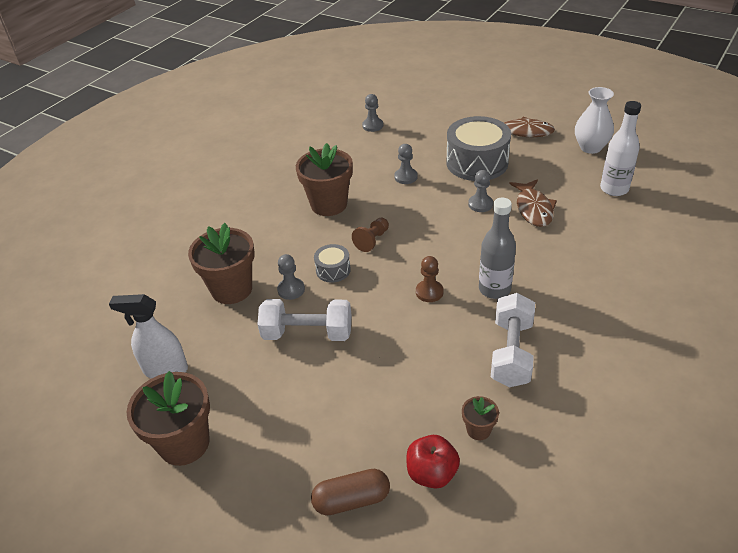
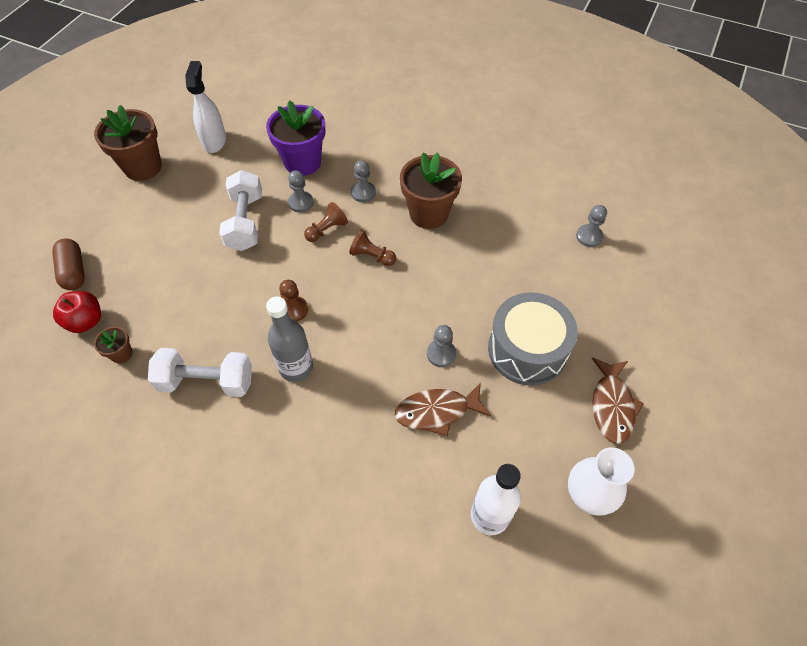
camera: 80 degrees right, 15 degrees up
brown flower pot [188,223,255,304] -> purple flower pot [266,100,325,176]
grey drum [314,244,351,283] -> brown pawn [304,202,348,242]
grey pawn [394,144,418,184] -> grey pawn moved to [351,160,376,202]

